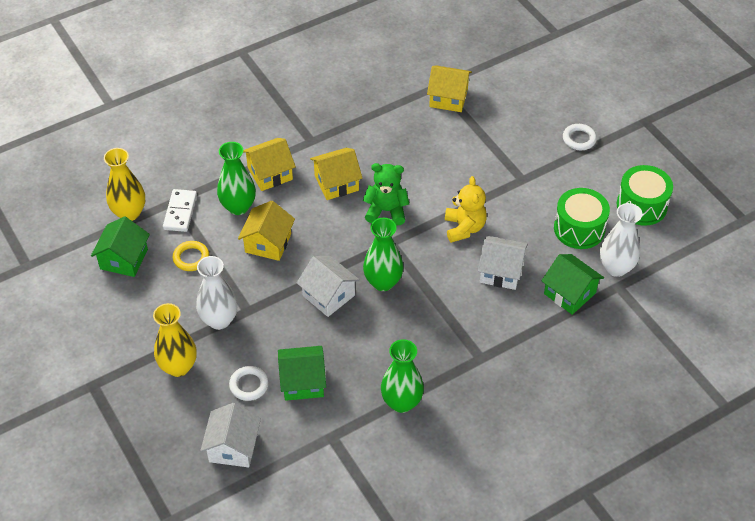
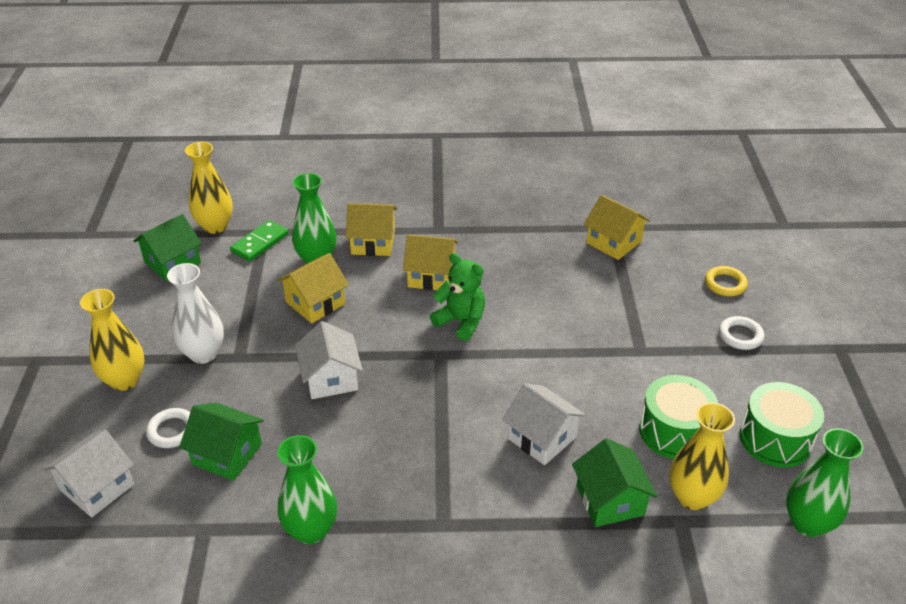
camera: 30 degrees right, 10 degrees down
white domino [163,189,197,232] -> green domino [230,220,289,262]
yellow ring [173,241,209,271] -> yellow ring moved to [705,266,748,296]
green vase [363,218,403,291] -> green vase moved to [786,428,864,537]
yellow teddy bear [445,176,487,243] -> none
white vase [600,203,643,277] -> yellow vase [670,403,735,510]

